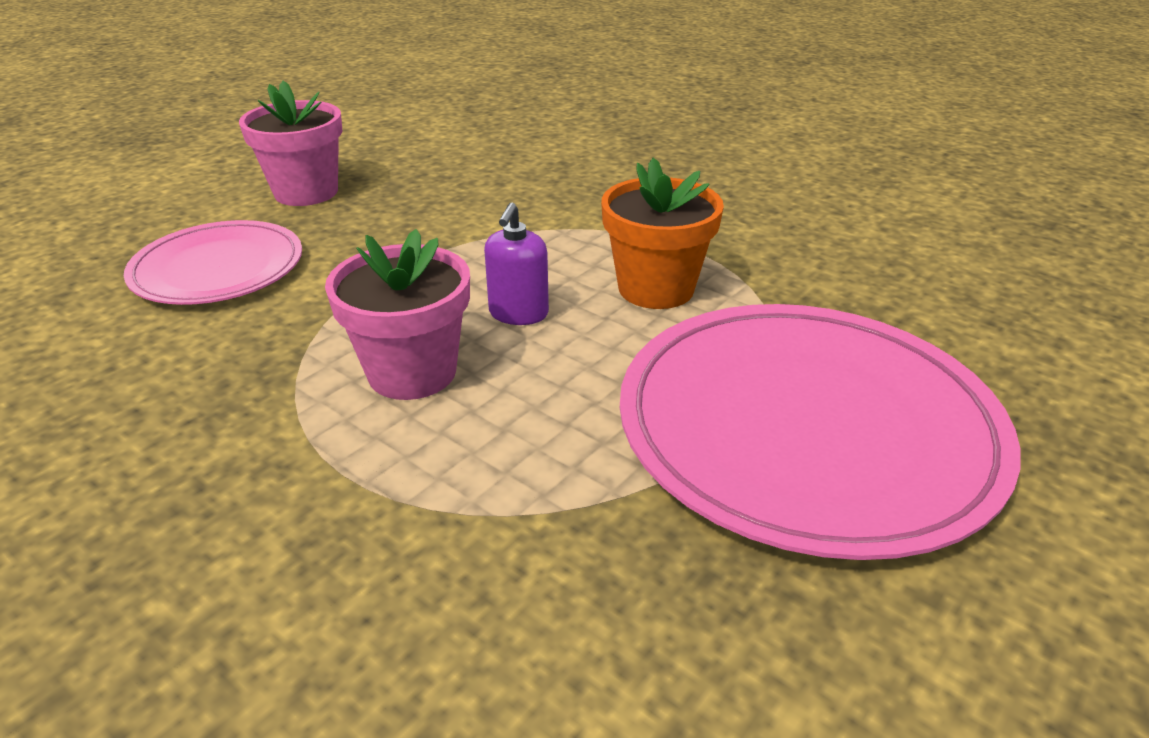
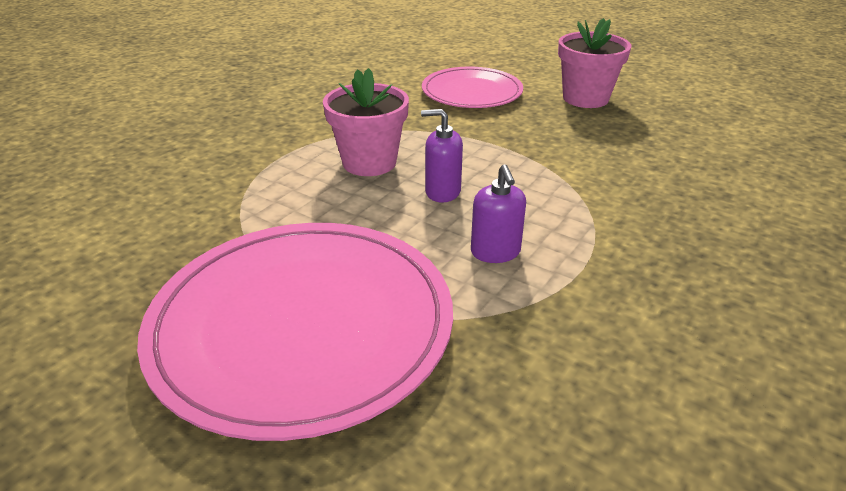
camera: 85 degrees right, 0 degrees up
orange flower pot [601,158,724,309] -> purple soap dispenser [471,164,526,263]

